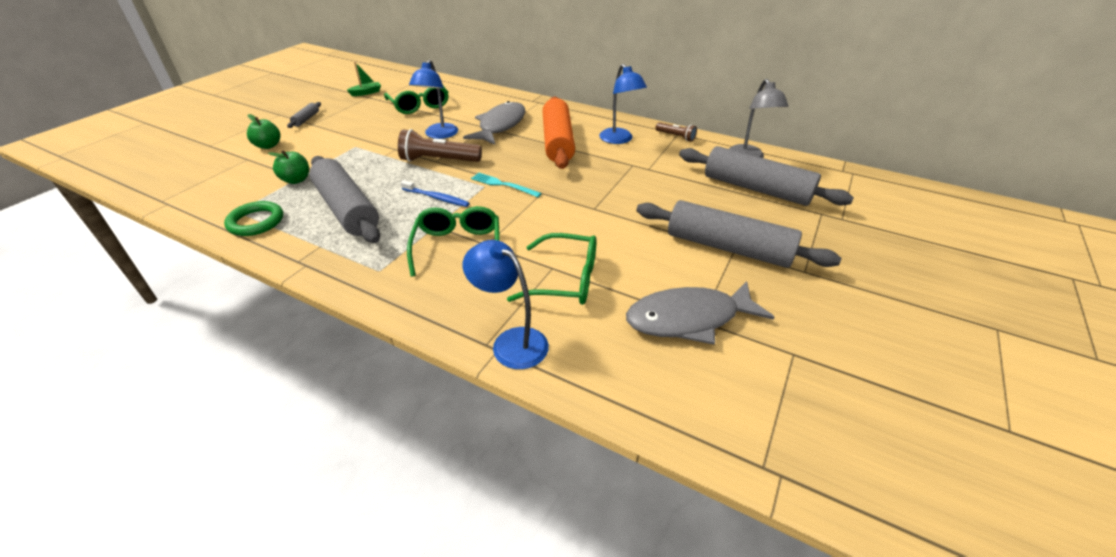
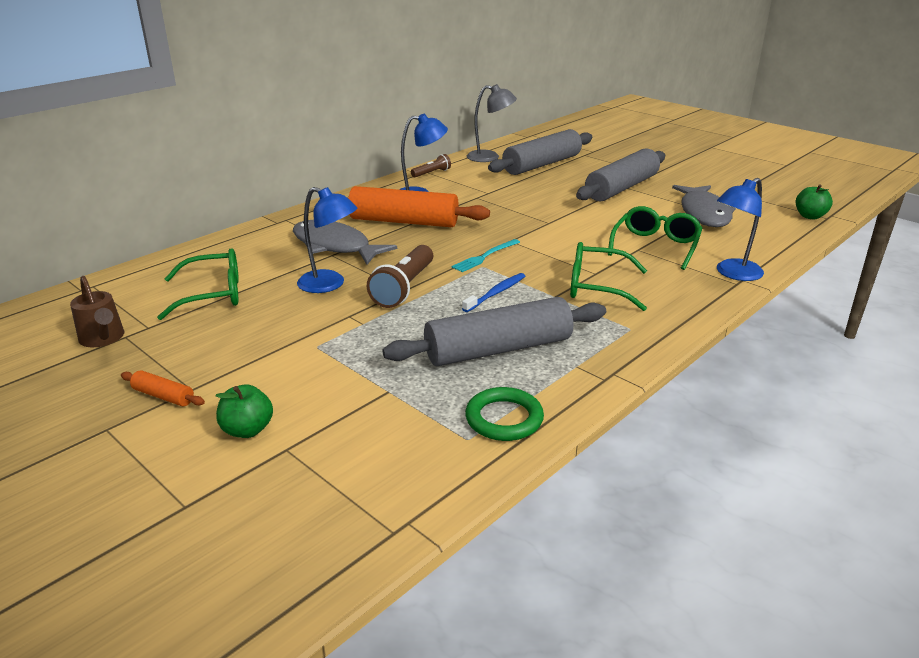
camera: 75 degrees left, 10 degrees down
green apple [268,150,309,184] -> green apple moved to [796,184,833,219]
grey rolling pin [287,102,321,128] -> orange rolling pin [121,370,205,406]
green boat [347,62,381,96] -> brown watering can [70,276,125,347]

